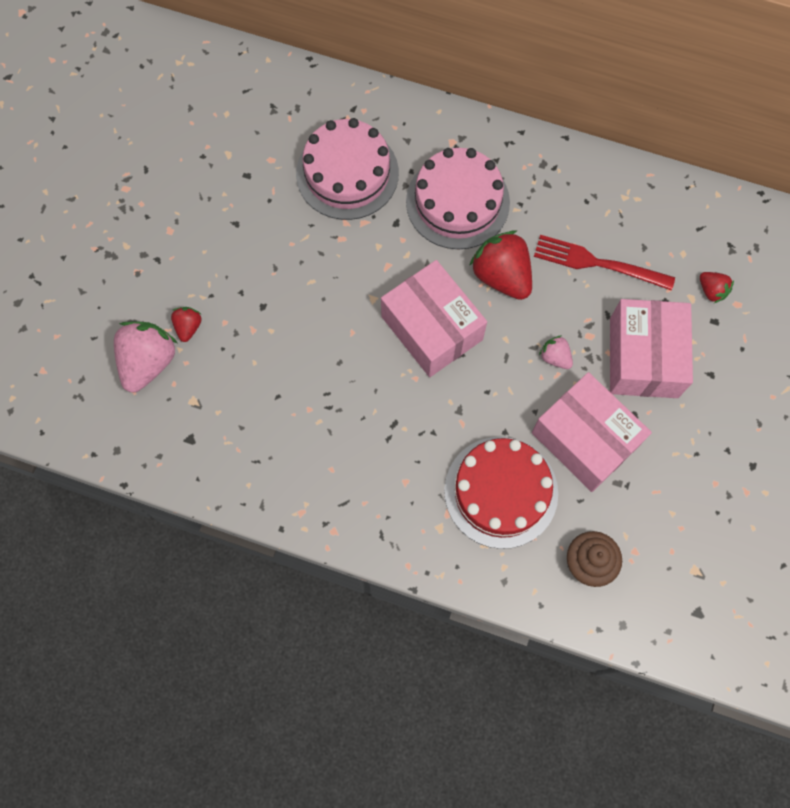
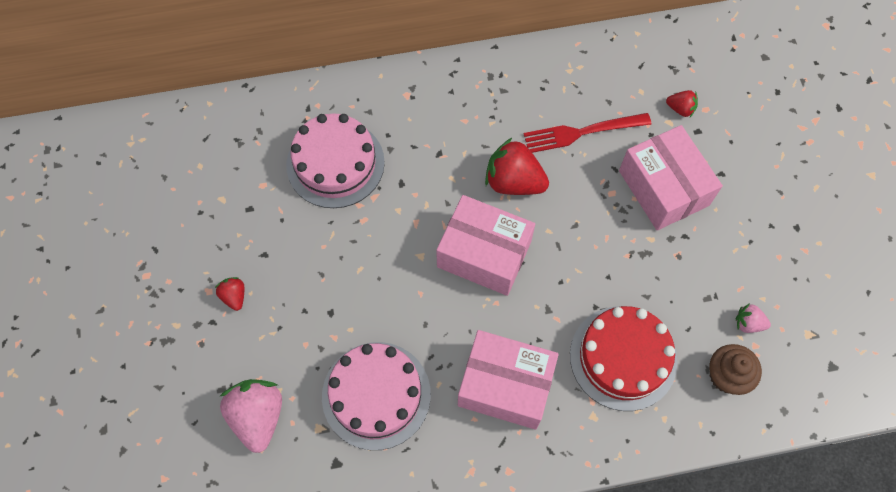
camera: 30 degrees left, 5 degrees down
red strawberry [171,307,202,342] -> red strawberry moved to [215,277,244,311]
pink cake [406,148,510,250] -> pink cake moved to [322,342,431,450]
pink box [532,372,652,492] -> pink box moved to [458,330,559,430]
pink strawberry [539,335,573,369] -> pink strawberry moved to [736,303,771,333]

